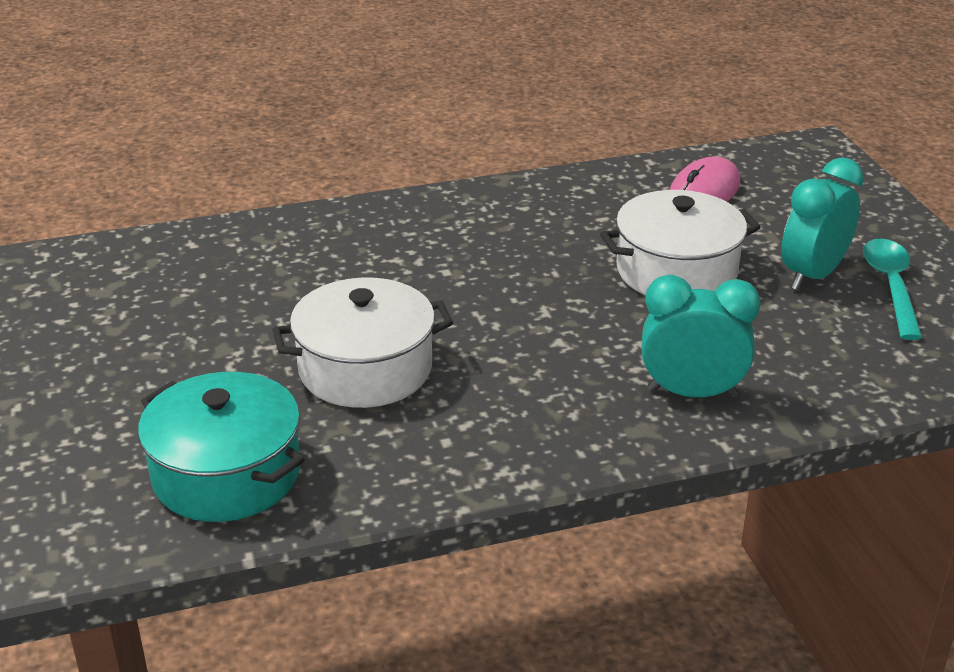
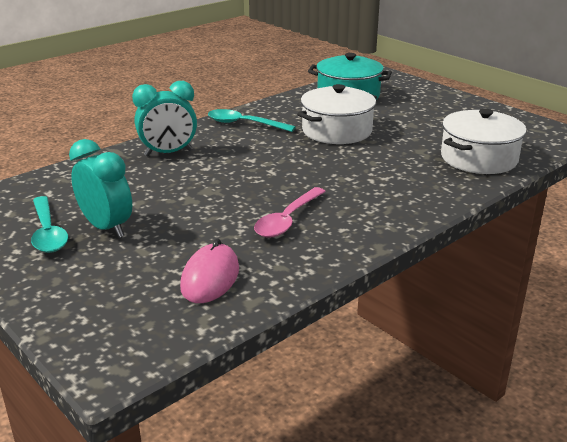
camera: 155 degrees right, 5 degrees down
white pot [600,190,761,295] -> white pot moved to [441,109,527,174]
turquoise clock [781,157,864,291] -> turquoise clock turned 60 degrees counterclockwise [69,139,132,238]
none -> turquoise spoon [208,109,296,132]
none -> pink spoon [254,187,326,238]

